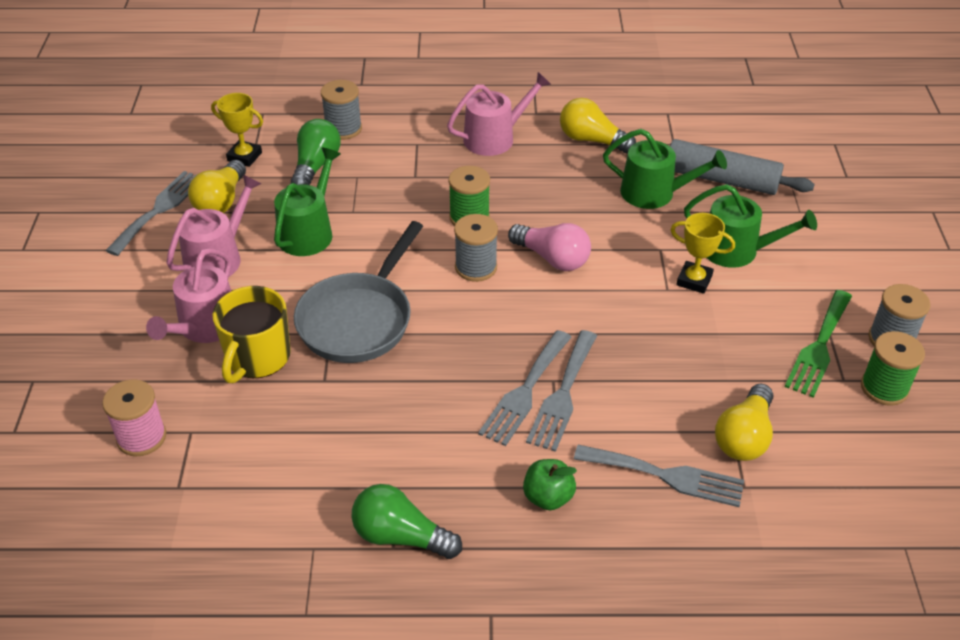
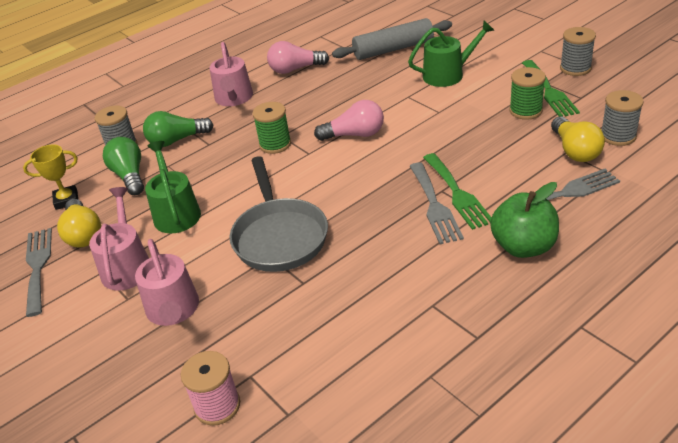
camera: 35 degrees left, 5 degrees down
yellow mug [212,286,291,383] -> none
green light bulb [352,484,462,559] -> green light bulb moved to [143,111,213,147]
pink watering can [447,72,551,156] -> pink watering can turned 150 degrees clockwise [210,42,253,106]
grey spool [454,214,498,282] -> grey spool moved to [602,90,644,146]
green apple [523,459,577,510] -> green apple [490,182,559,258], size x1.61
grey fork [526,330,597,452] -> green fork [423,153,492,230]
yellow light bulb [560,98,636,153] -> pink light bulb [267,41,329,74]
green watering can [603,129,727,209] -> none
yellow trophy [671,213,735,294] -> none
green spool [861,331,925,406] -> green spool moved to [509,67,546,120]

